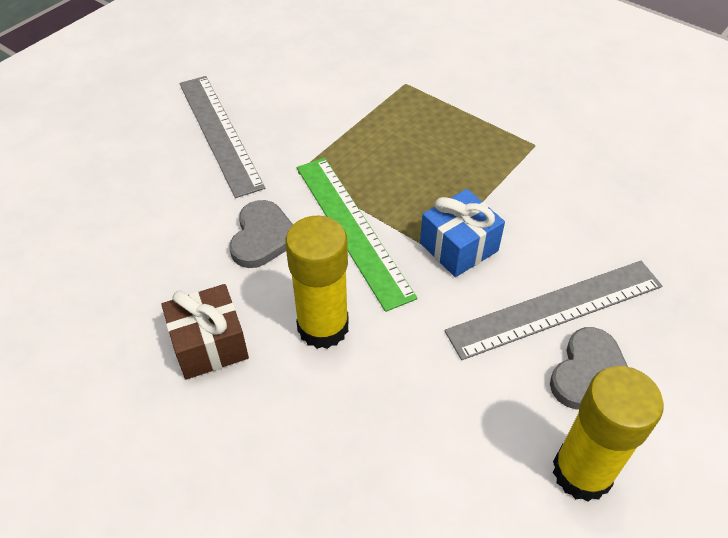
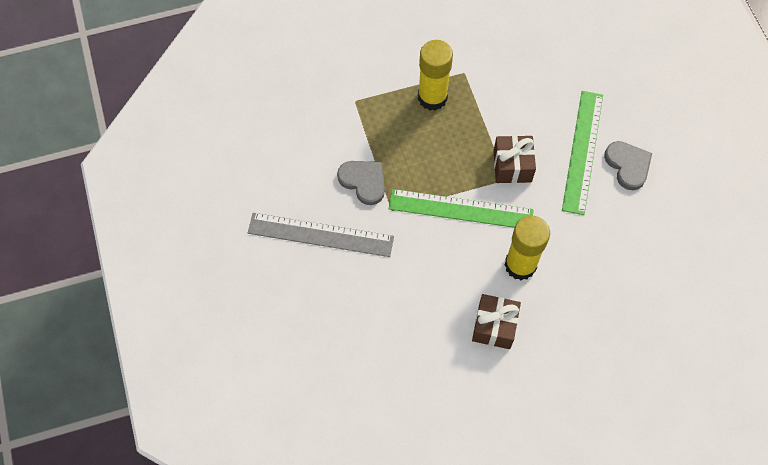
camera: 55 degrees left, 15 degrees up
grey heart [229,200,293,268] -> grey heart moved to [337,161,385,205]
blue gift [420,189,505,277] -> brown gift [493,135,536,183]
grey ruler [445,261,662,360] -> green ruler [562,91,603,215]
yellow glue stick [553,366,663,502] -> yellow glue stick moved to [418,40,453,111]

